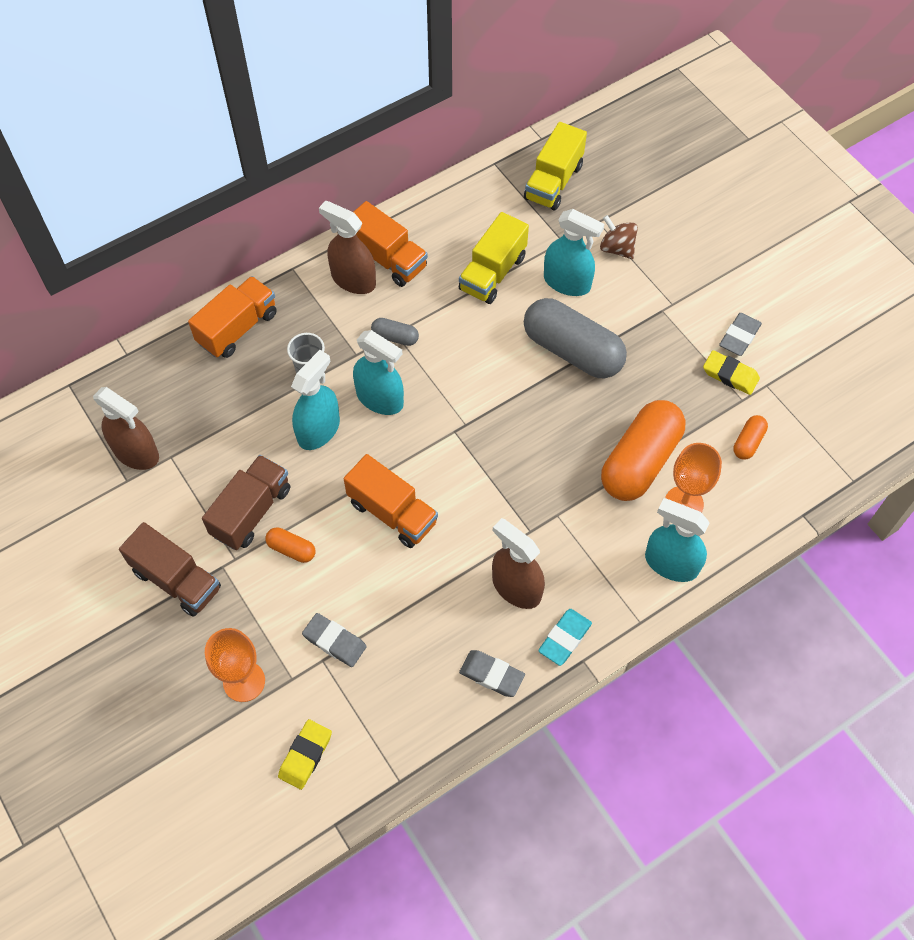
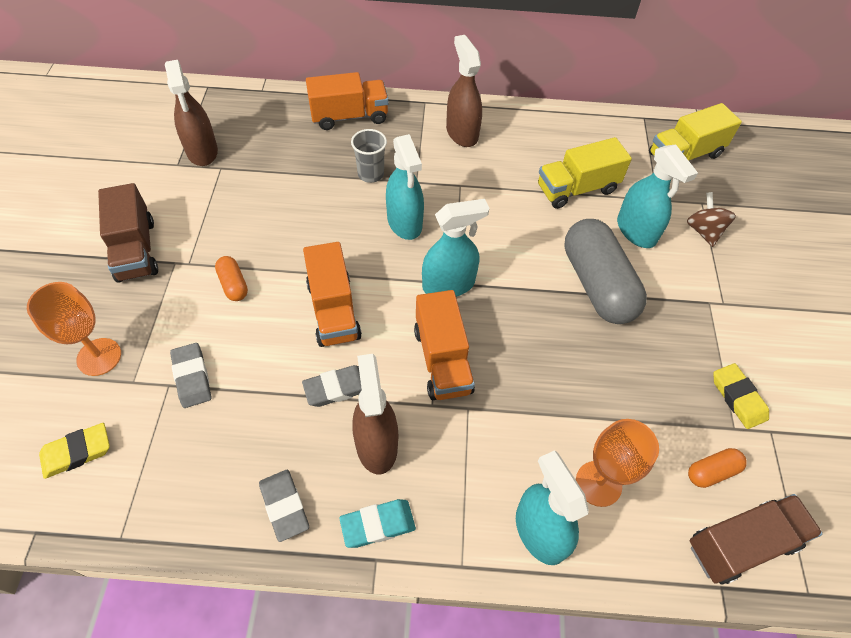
camera: 35 degrees right, 5 degrees down
brown truck [202,455,290,550] -> brown truck moved to [690,494,823,584]
turquoise spray bottle [291,350,340,450] -> turquoise spray bottle moved to [422,199,489,297]
orange truck [354,201,428,287] -> orange truck moved to [414,290,475,400]
grey capsule [371,318,419,346] -> none
orange capsule [601,400,685,501] -> none
grey eraser [719,313,762,356] -> grey eraser moved to [302,365,362,407]

